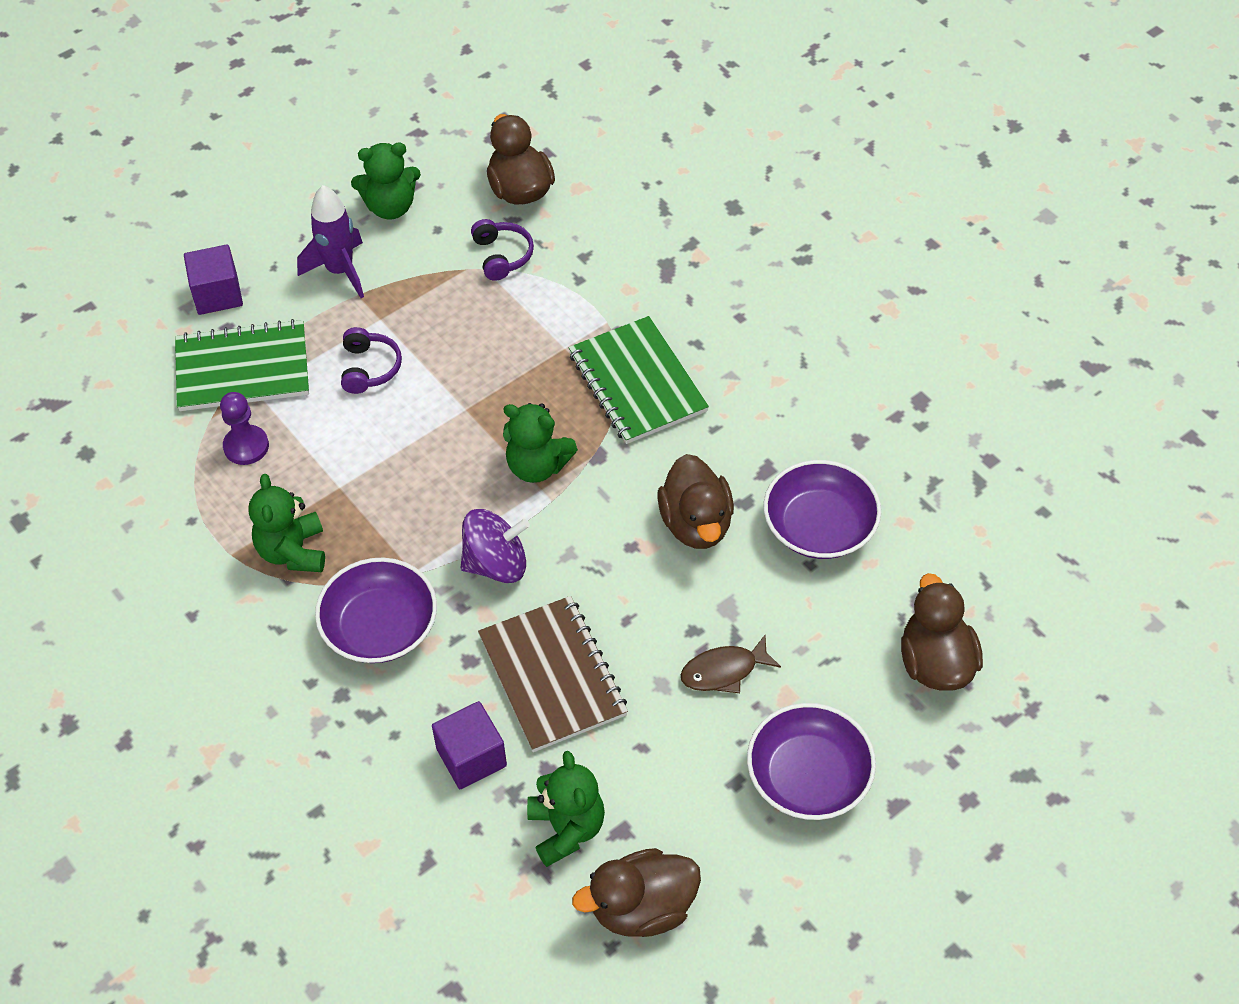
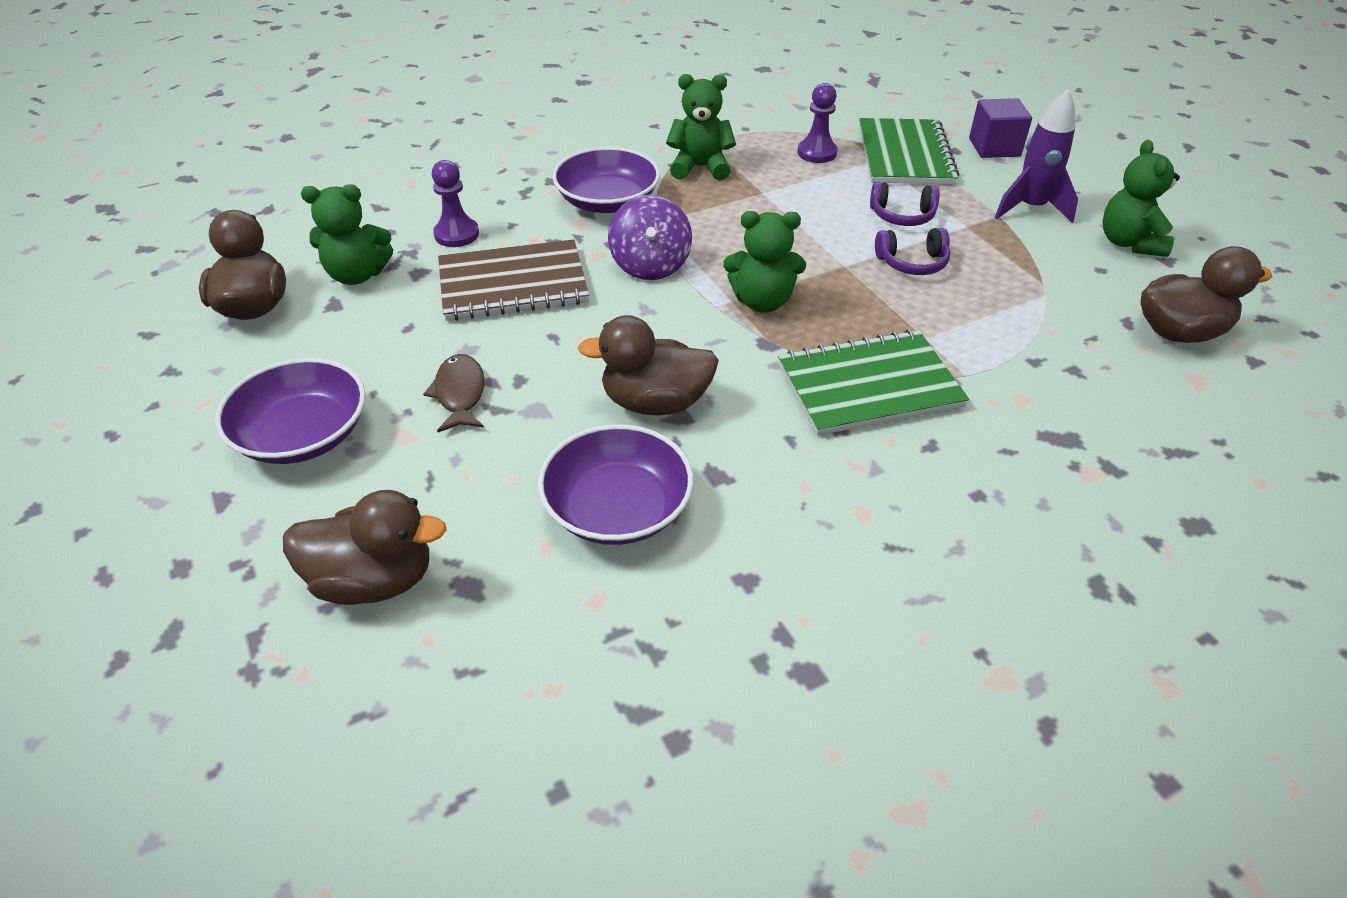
camera: 100 degrees right, 10 degrees down
purple cube [432,701,507,789] -> purple pawn [432,160,479,247]
purple headphones [471,219,534,281] -> purple headphones moved to [875,228,950,275]
green teddy bear [503,403,578,483] -> green teddy bear turned 120 degrees counterclockwise [723,211,806,312]

